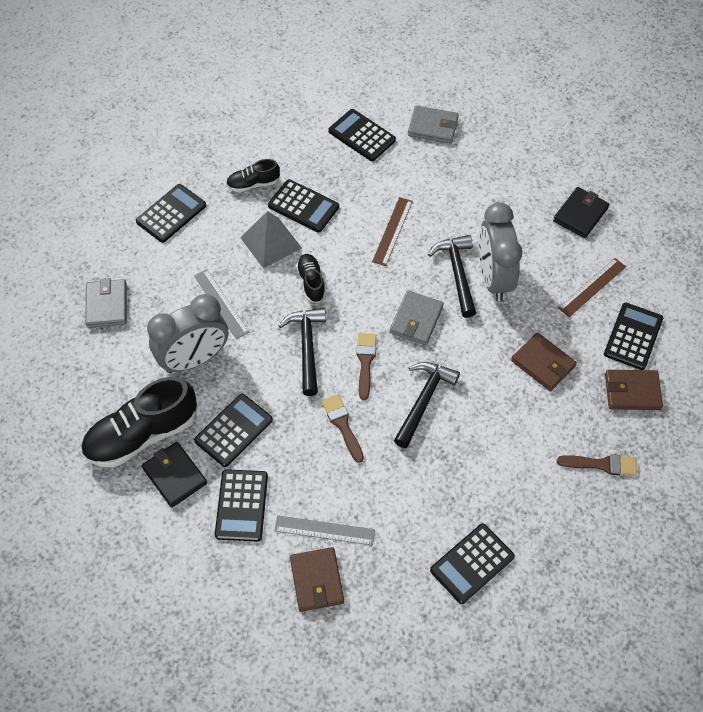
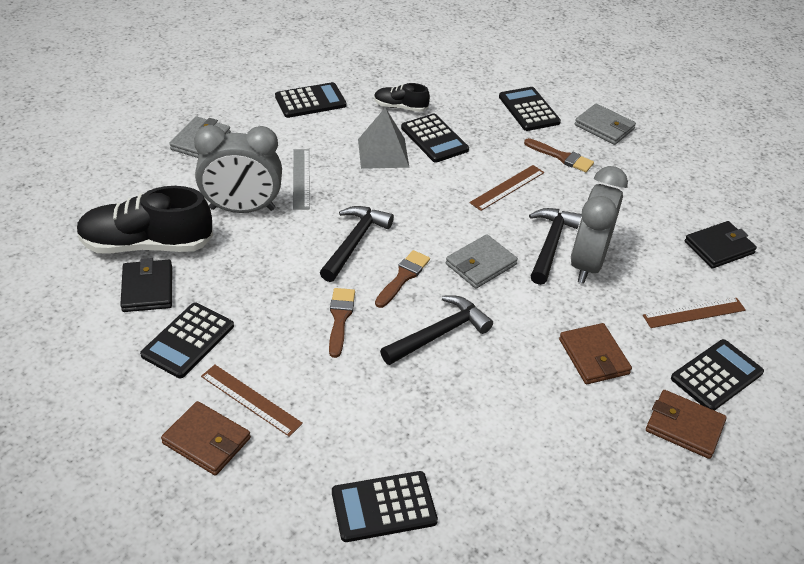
camera: 25 degrees right, 15 degrees down
black calculator [194,394,273,467] -> none
grey ruler [274,515,375,545] -> brown ruler [201,365,303,437]
brown wallet [290,547,344,612] -> brown wallet turned 75 degrees counterclockwise [161,401,251,476]
black shoe [296,254,326,303] -> none
brown brush [557,454,637,476] -> brown brush moved to [524,138,594,172]

